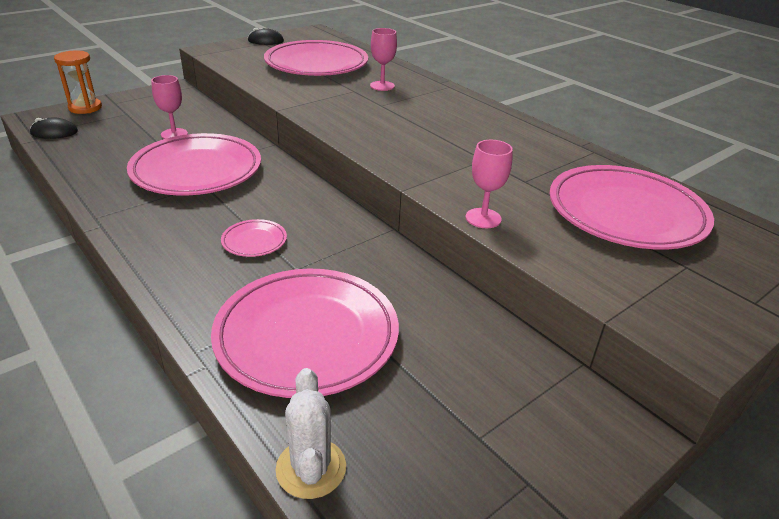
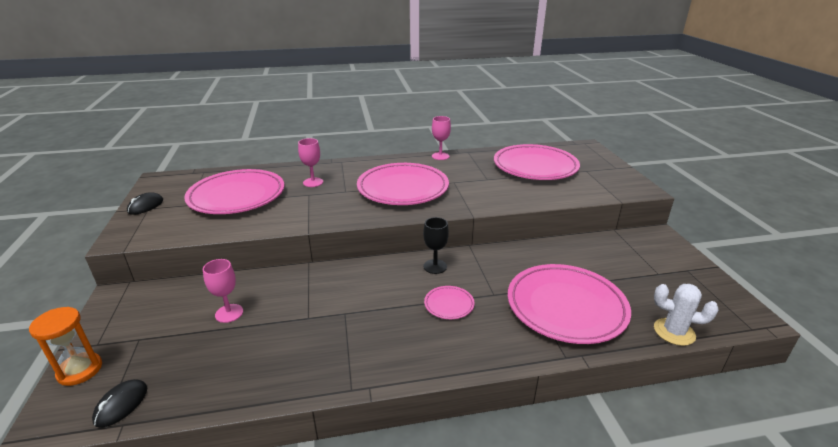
camera: 60 degrees left, 5 degrees down
pink plate [127,133,261,195] -> pink plate moved to [357,163,449,205]
pink goblet [466,140,513,228] -> pink goblet moved to [432,116,451,160]
none -> black goblet [423,217,449,274]

